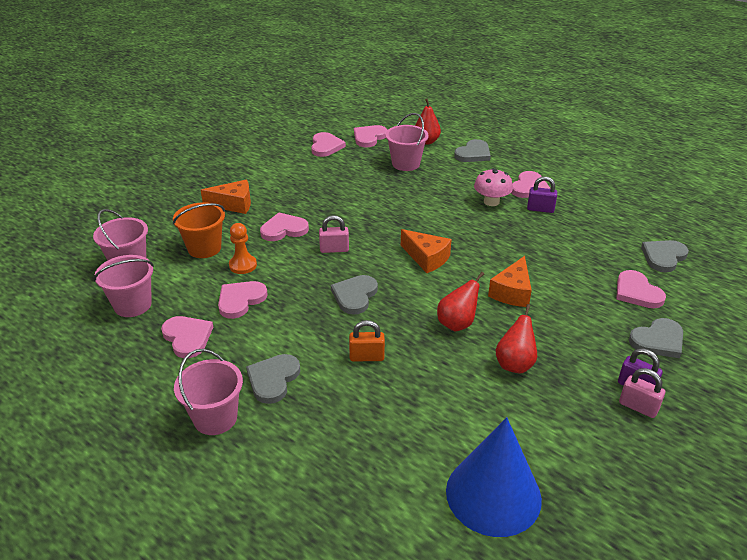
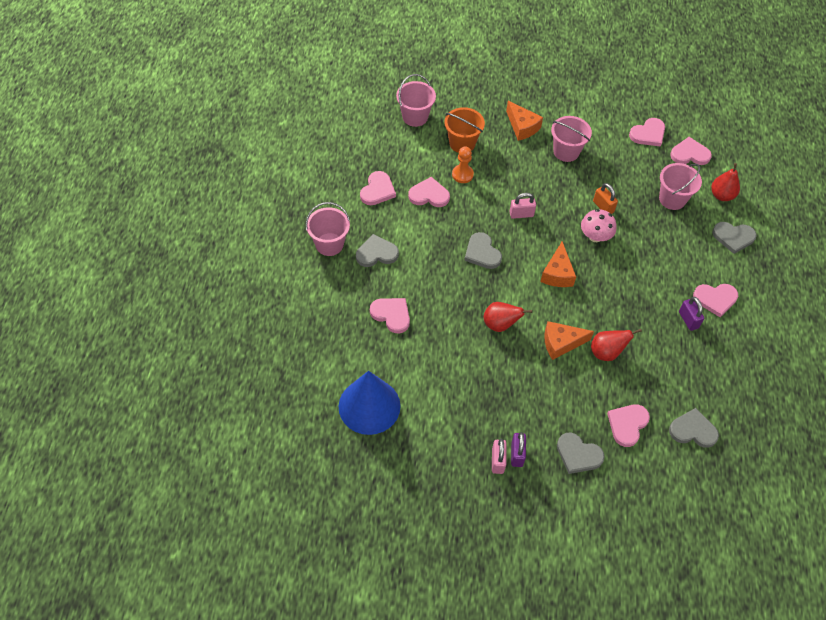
camera: 55 degrees right, 20 degrees up
pink bucket [94,255,154,317] -> pink bucket moved to [551,116,592,162]
pink heart [260,213,309,241] -> pink heart moved to [370,298,410,333]
pink padlock [319,215,349,253] -> pink padlock turned 60 degrees counterclockwise [509,193,536,219]
grey heart [331,275,378,315] -> grey heart turned 105 degrees counterclockwise [464,232,502,269]
orange padlock [349,320,385,361] -> orange padlock moved to [593,183,618,214]
pink mushroom [474,168,513,206] -> pink mushroom moved to [581,209,616,242]
red pear [496,304,537,373] -> red pear moved to [591,329,642,361]

